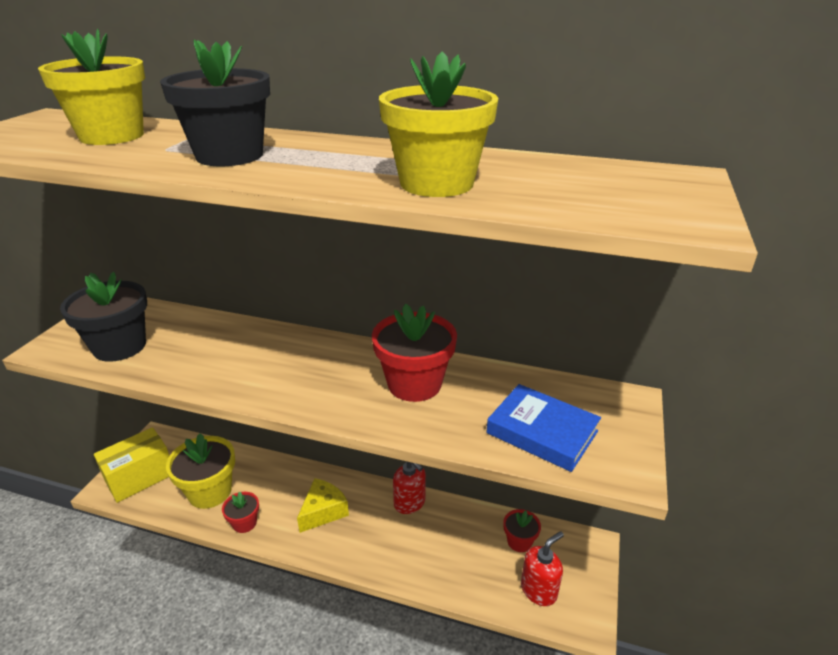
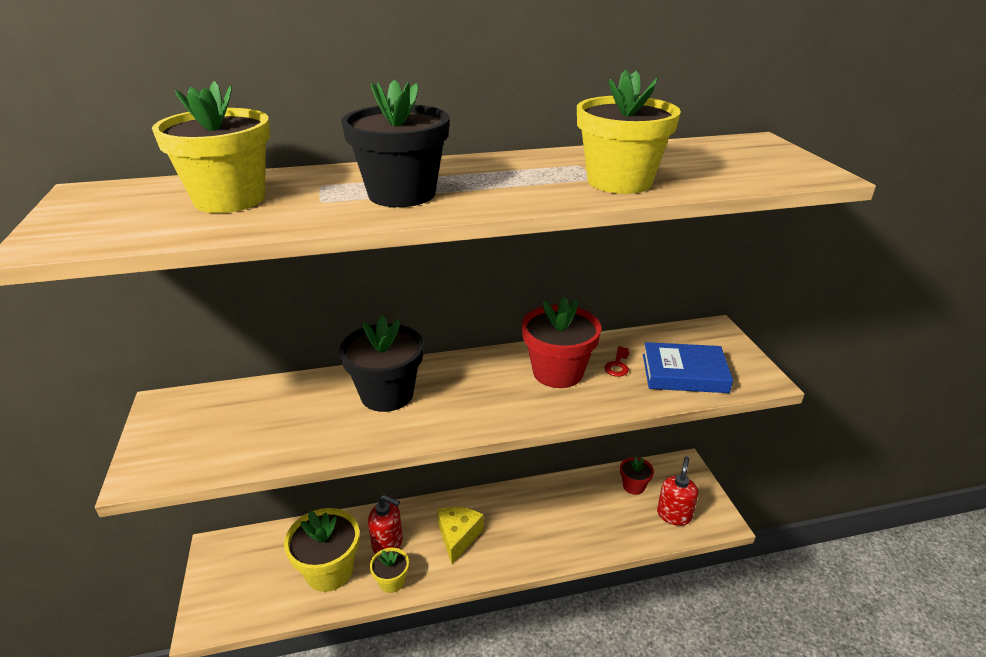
camera: 30 degrees left, 0 degrees up
black flower pot [60,272,147,362] -> black flower pot moved to [339,315,424,412]
yellow box [94,427,169,503] -> none
red flower pot [222,492,259,533] -> yellow flower pot [370,548,409,593]
red soap dispenser [393,462,426,514] -> red soap dispenser moved to [368,495,403,554]
none -> red key [604,346,629,377]

